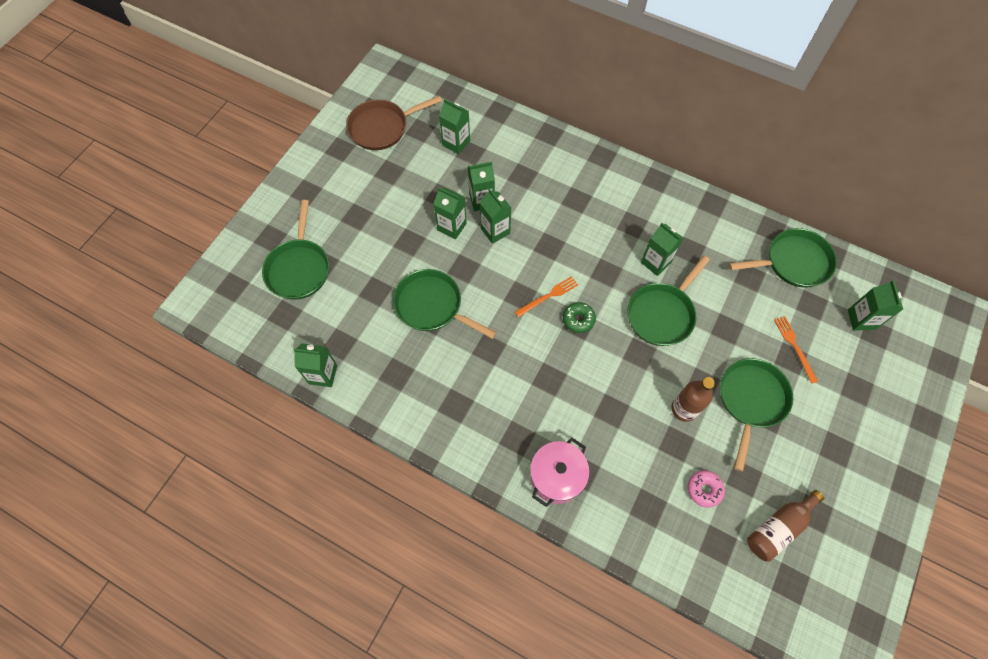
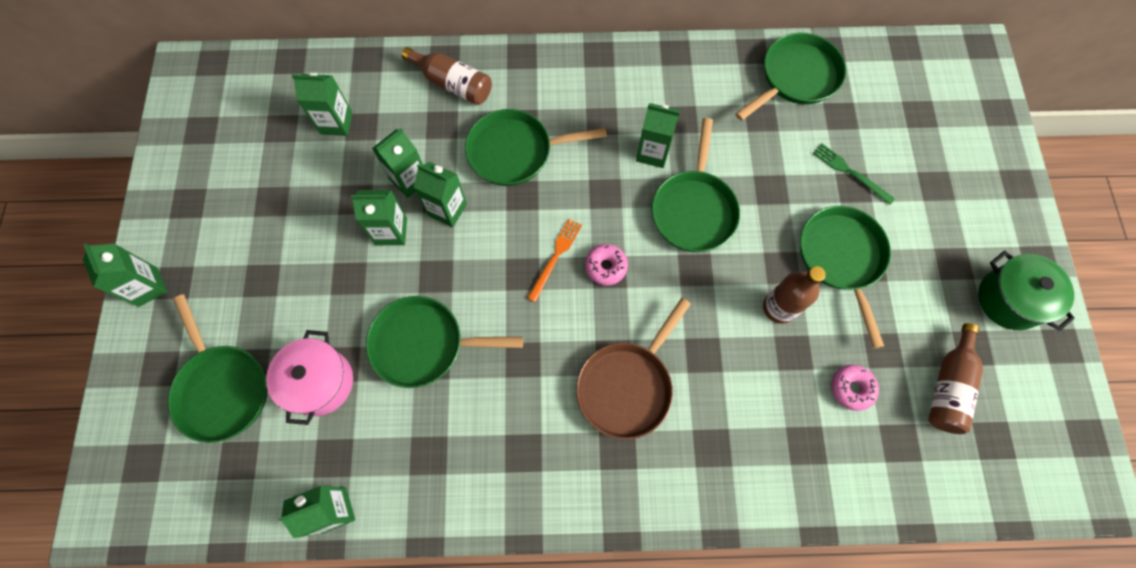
camera: 30 degrees left, 5 degrees up
brown pan [346,95,442,150] -> brown pan moved to [576,298,691,440]
pink pot [530,438,590,507] -> pink pot moved to [266,330,353,425]
green donut [563,302,596,333] -> pink donut [585,244,628,285]
orange fork [774,316,818,384] -> green fork [813,143,895,205]
green carton [848,280,904,330] -> green carton moved to [83,244,168,307]
none -> brown bottle [402,47,492,105]
none -> green pan [465,109,607,186]
none -> green pot [978,251,1075,331]

